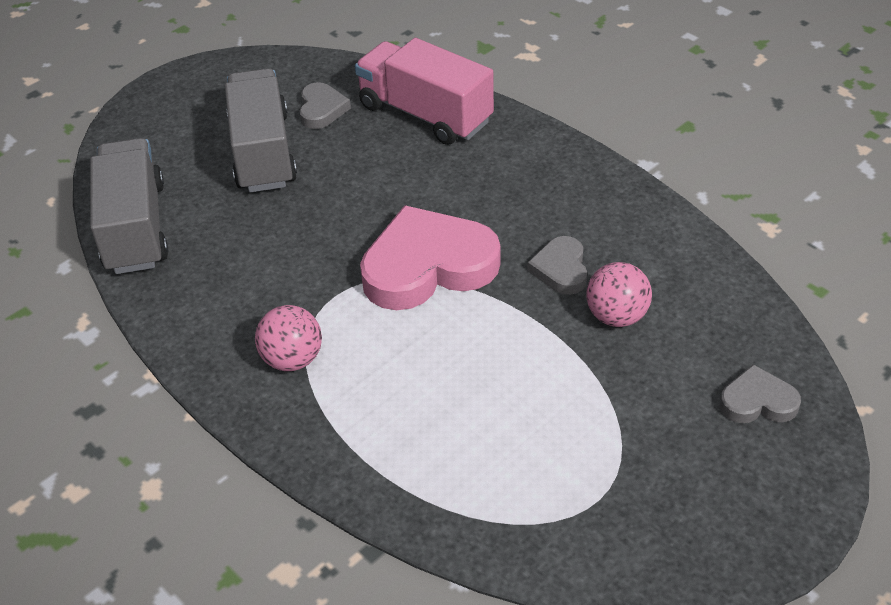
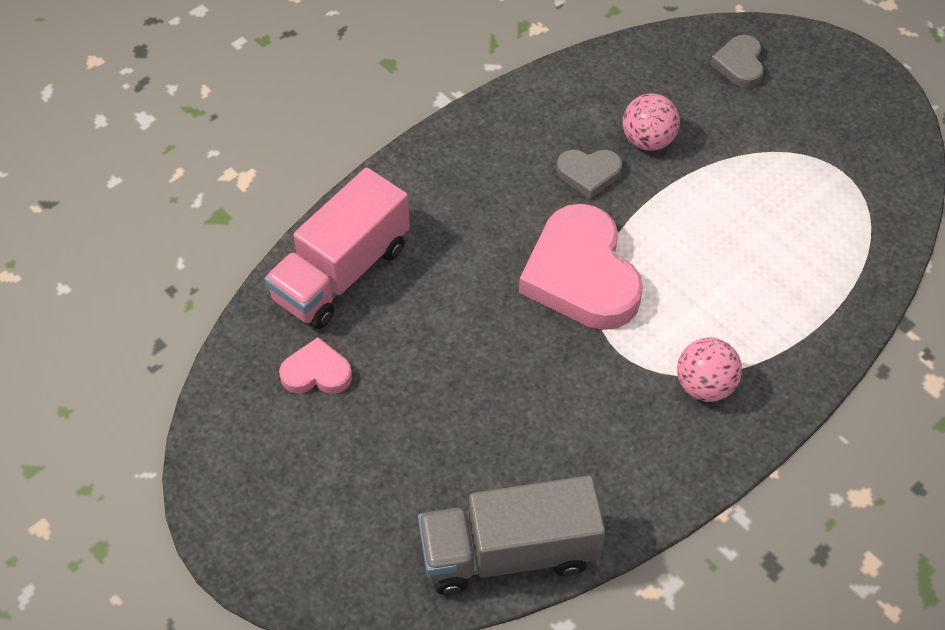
camera: 90 degrees left, 10 degrees up
grey truck [225,68,297,192] -> none
grey heart [299,82,351,129] -> pink heart [279,337,352,394]

